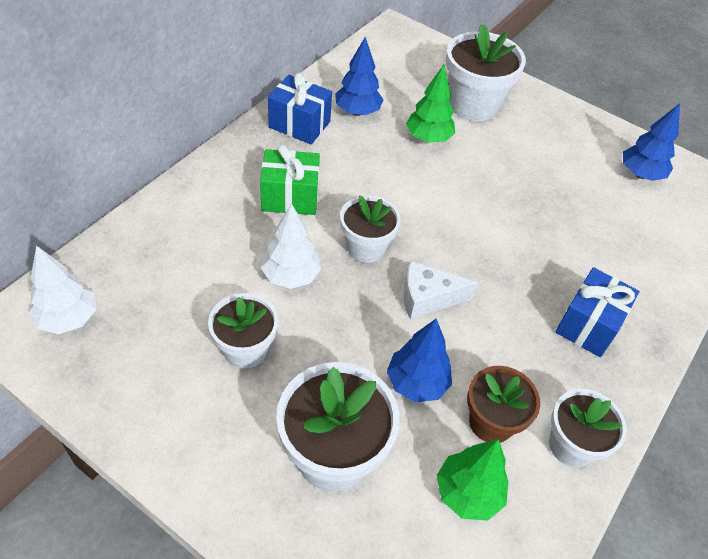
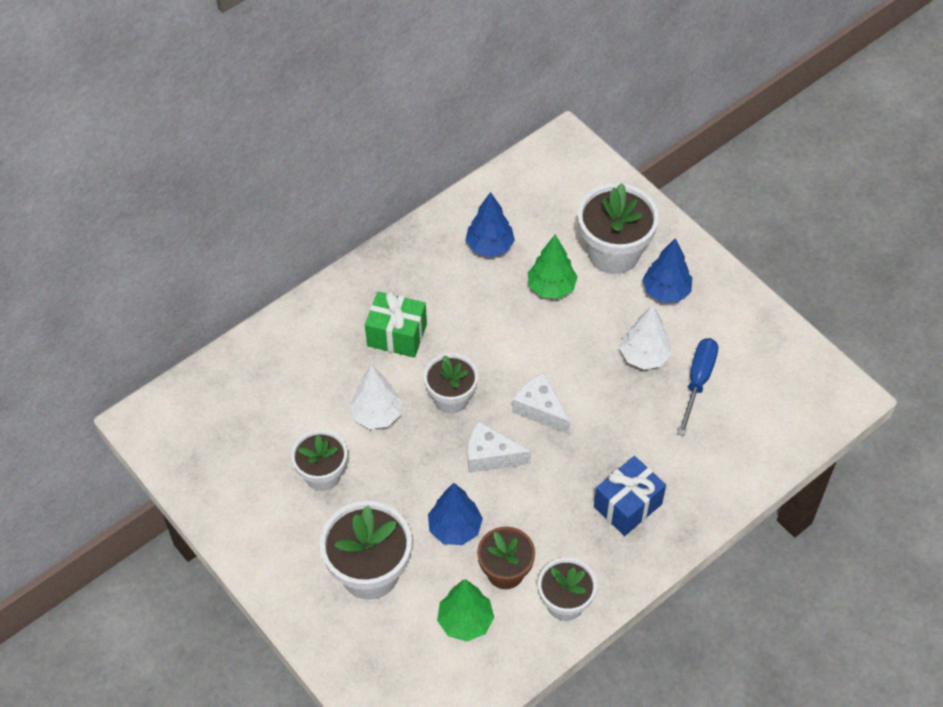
camera: 20 degrees right, 5 degrees up
white tree [29,246,96,334] -> white tree moved to [620,305,671,370]
blue gift [268,73,332,144] -> none
blue tree [623,103,680,181] -> blue tree moved to [642,238,692,302]
none -> white cheese [512,372,570,434]
none -> blue screwdriver [678,338,718,436]

